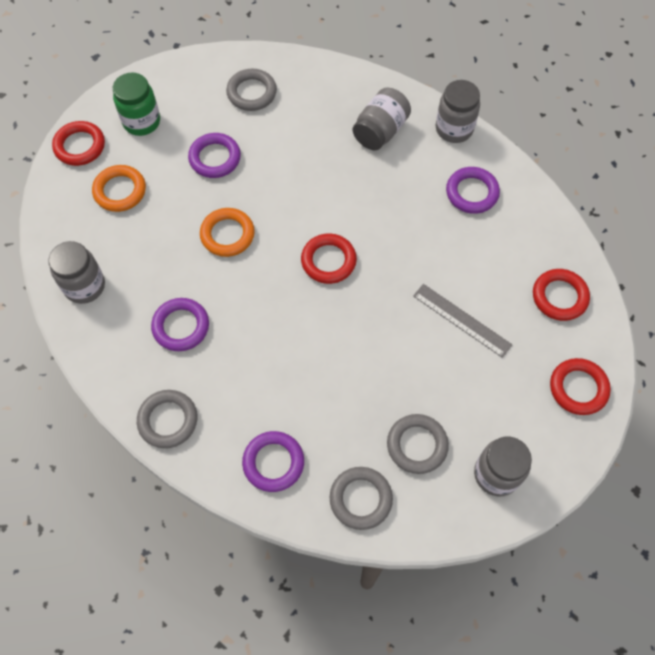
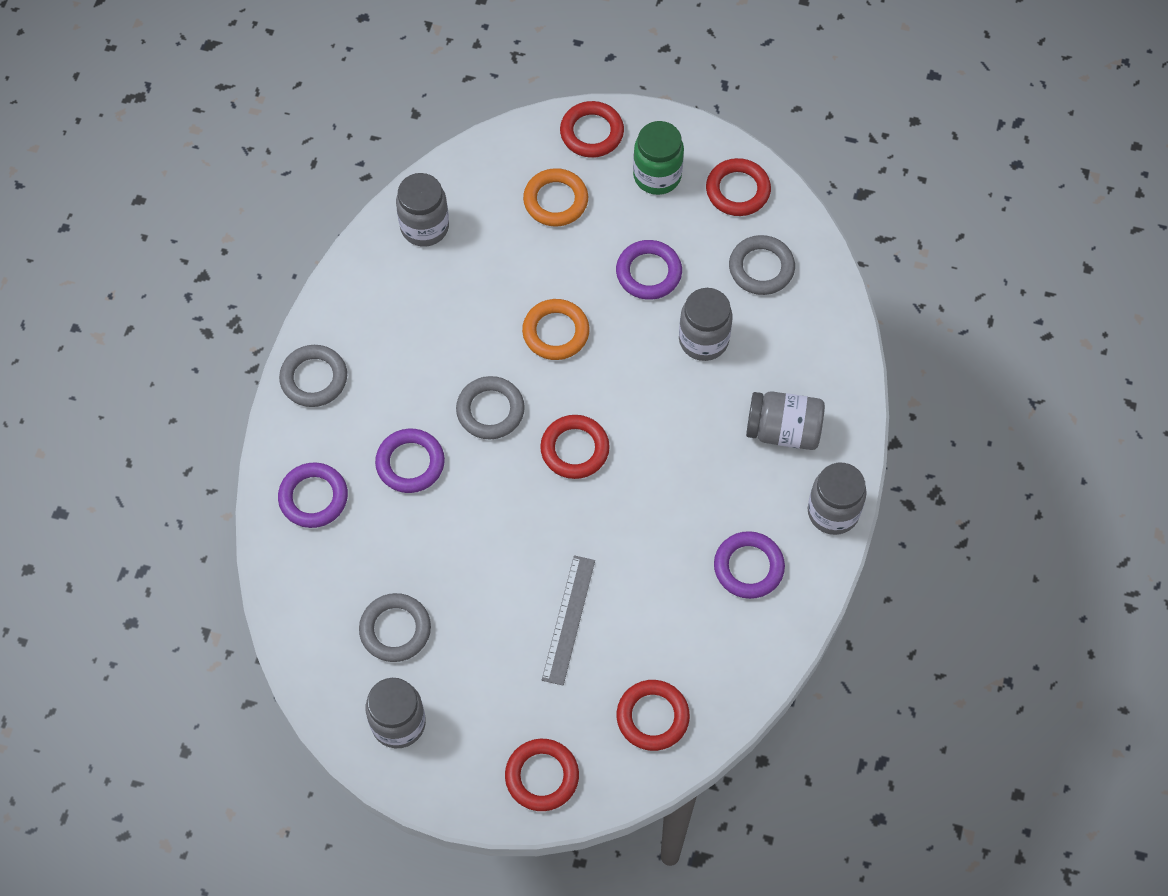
camera: 65 degrees right, 0 degrees up
purple ring [151,298,209,351] -> purple ring moved to [375,429,445,493]
grey ring [330,467,393,530] -> grey ring moved to [456,376,525,439]
none -> grey jar [679,288,733,361]
none -> red ring [706,158,771,216]

